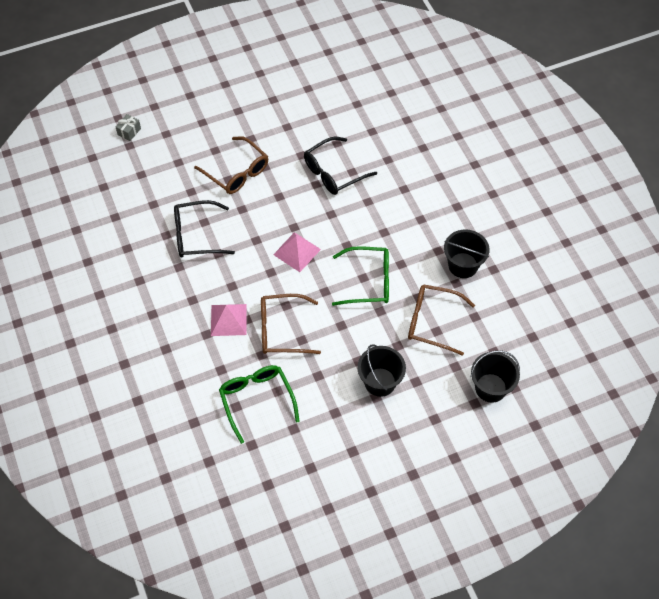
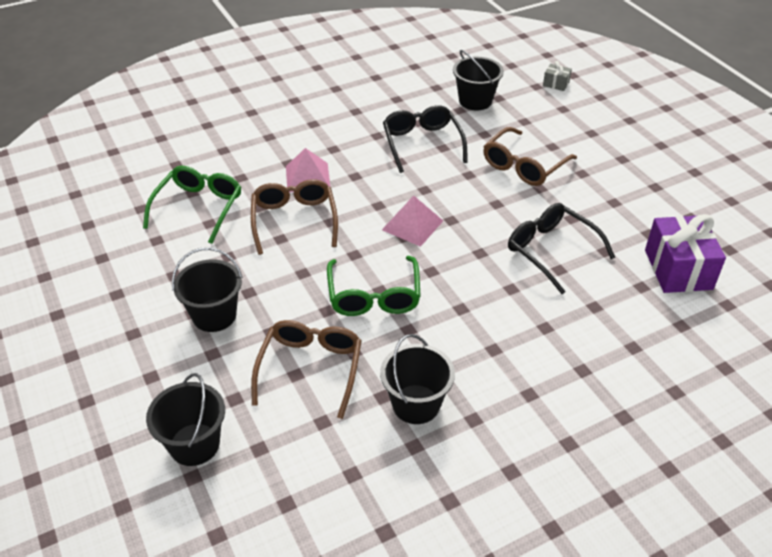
camera: 85 degrees right, 15 degrees down
green glasses [219,365,300,444] -> green glasses turned 45 degrees counterclockwise [143,166,241,244]
none -> black bucket [453,50,504,110]
none -> purple gift [645,214,726,293]

